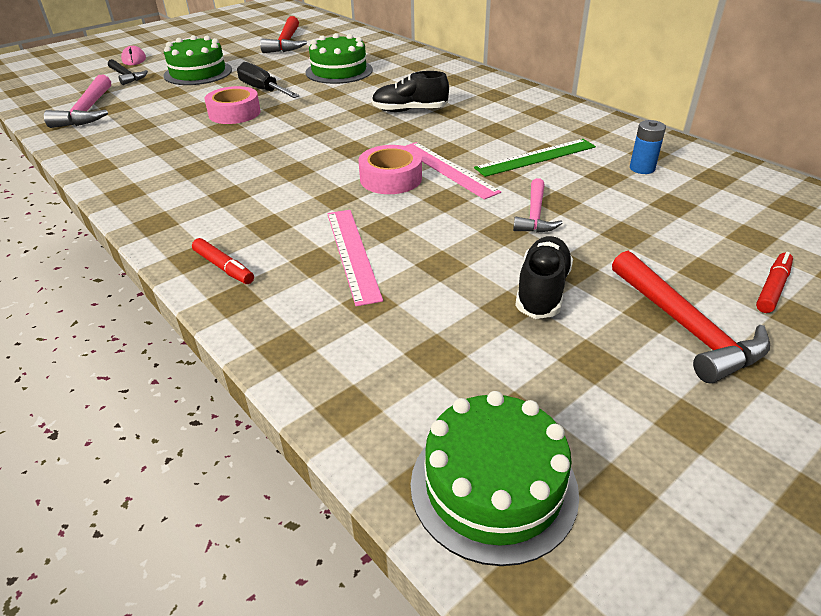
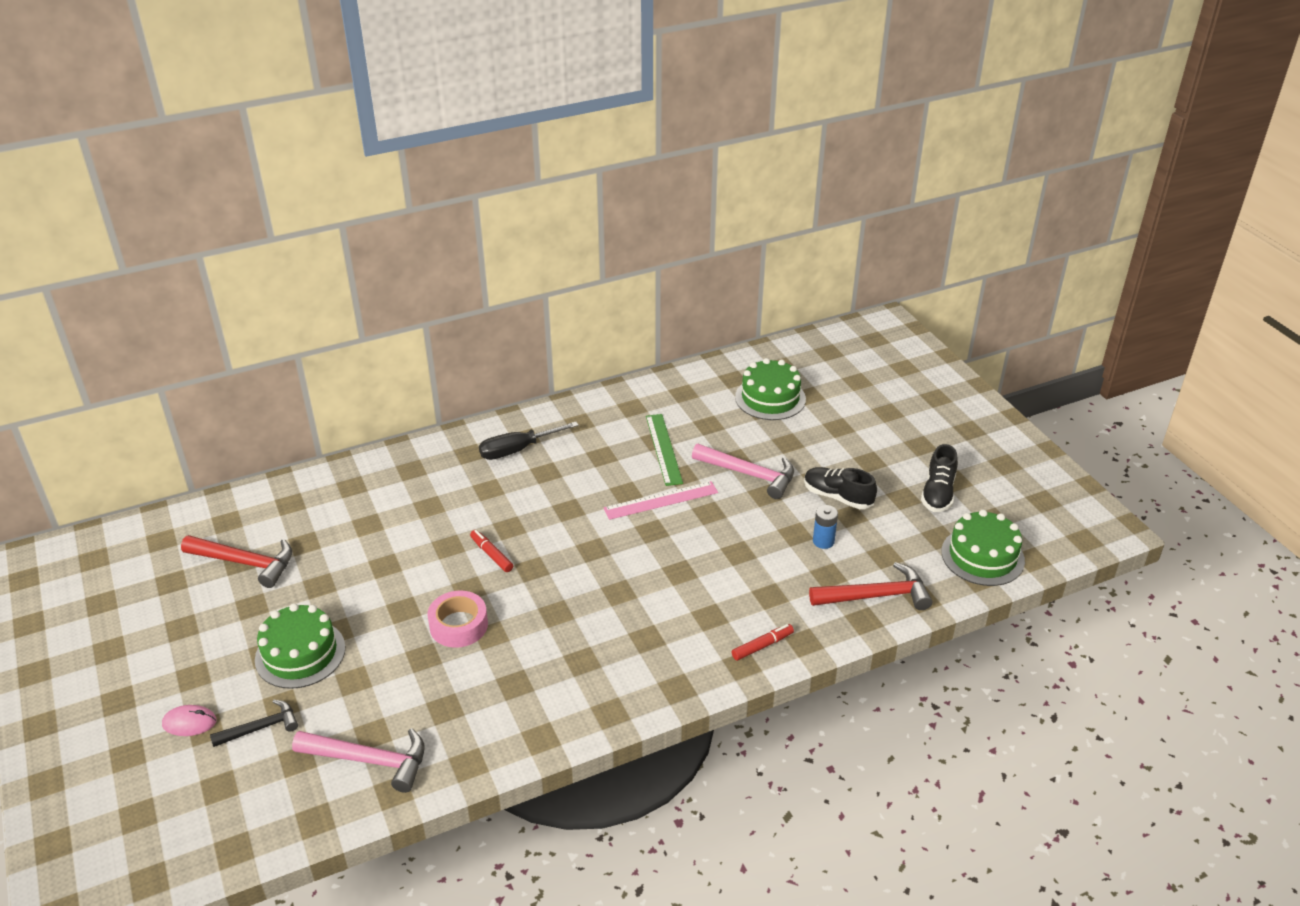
camera: 75 degrees left, 0 degrees up
black screwdriver [237,62,300,98] -> black screwdriver moved to [479,422,579,460]
green cake [306,33,373,84] -> green cake moved to [735,358,806,420]
pink ruler [327,210,383,306] -> none
pink tape [359,145,422,194] -> none
black shoe [372,71,449,112] -> black shoe moved to [921,444,958,512]
pink hammer [513,178,563,233] -> pink hammer [692,444,794,499], size x1.58
red hammer [612,251,770,383] -> red hammer moved to [809,562,932,610]
blue battery [630,120,666,174] -> blue battery moved to [813,505,838,549]
red marker [756,252,793,313] -> red marker moved to [470,530,513,572]

